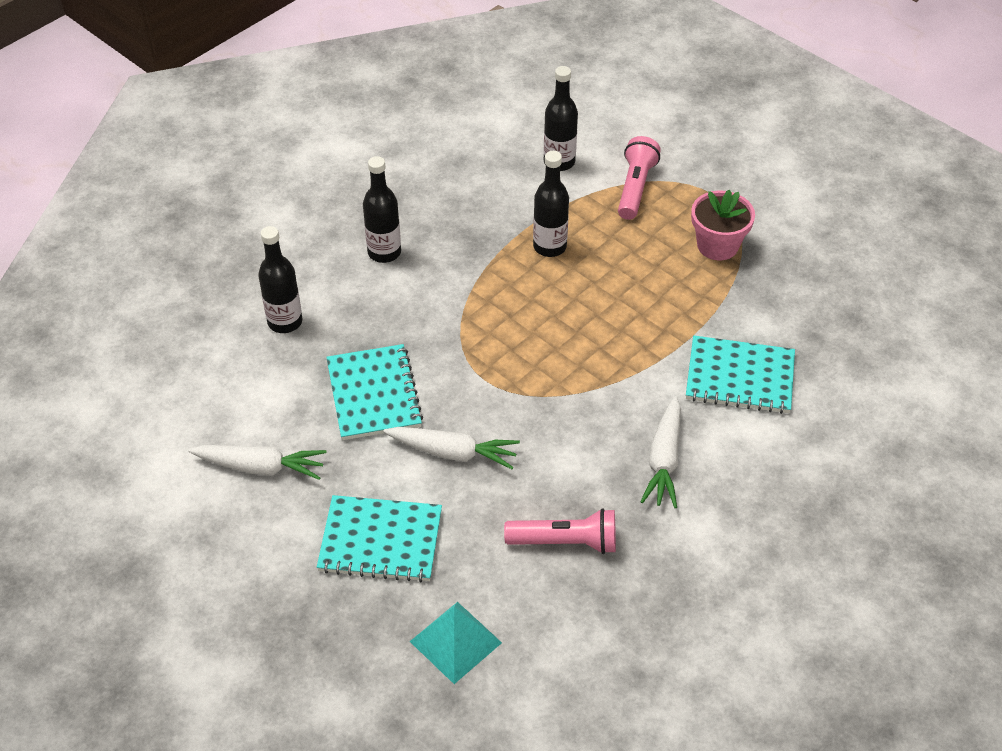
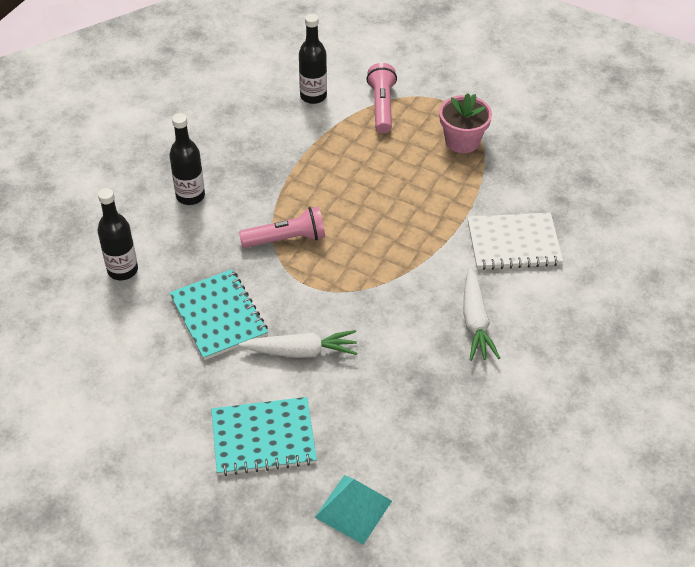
camera: 15 degrees left, 0 degrees up
white carrot [188,445,327,480] -> none
pink flashlight [504,508,616,554] -> pink flashlight moved to [239,206,325,248]
black bottle [533,151,569,257] -> none
turquoise notebook [686,336,795,414] -> white notebook [468,212,563,270]

